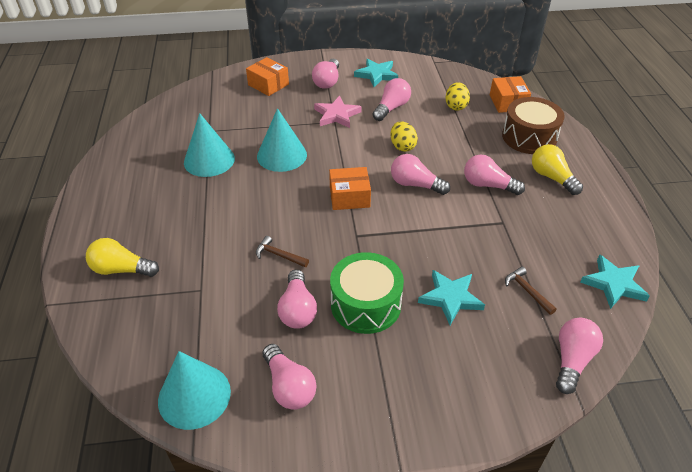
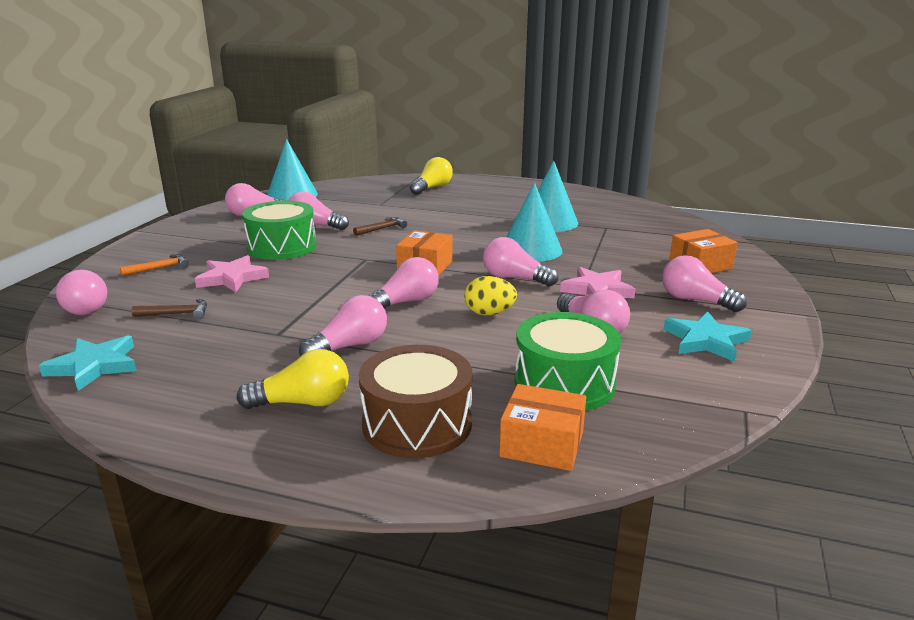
camera: 115 degrees right, 20 degrees down
turquoise star [418,270,485,325] -> pink star [195,255,269,292]
yellow egg [446,82,470,111] -> green drum [515,312,621,411]
none -> orange hammer [120,254,189,276]
none -> pink light bulb [483,237,558,287]

